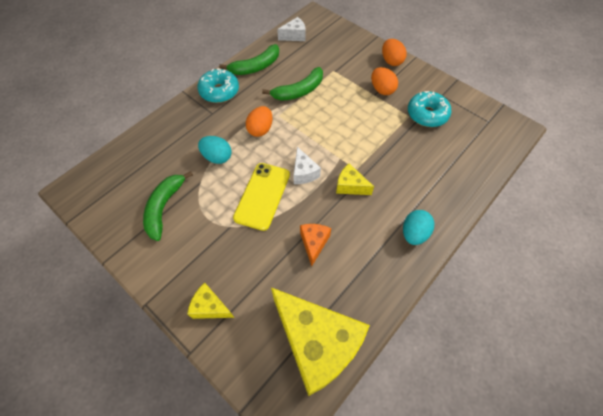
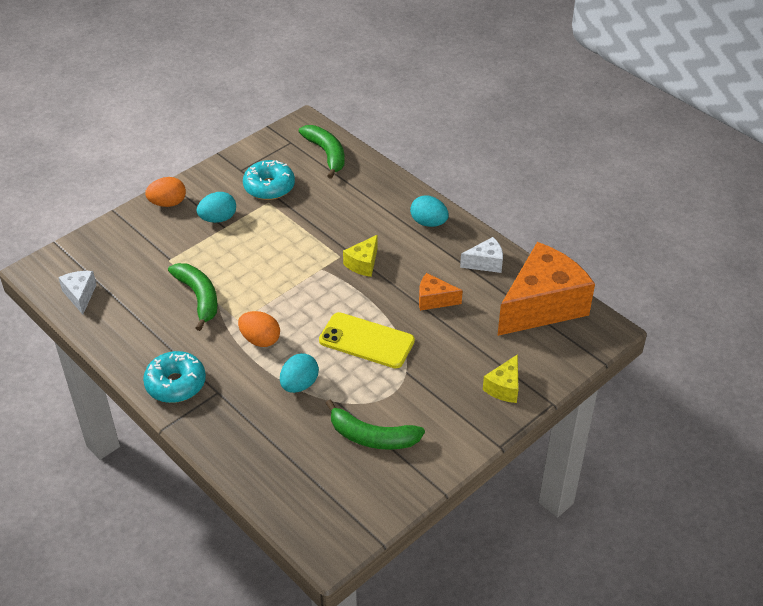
camera: 85 degrees left, 15 degrees down
green banana [219,44,279,75] -> green banana moved to [298,125,345,179]
yellow cheese [271,287,370,396] -> orange cheese [497,242,595,336]
white cheese [293,147,321,184] -> white cheese moved to [460,237,503,273]
orange egg [371,67,398,95] -> turquoise egg [197,192,236,223]

